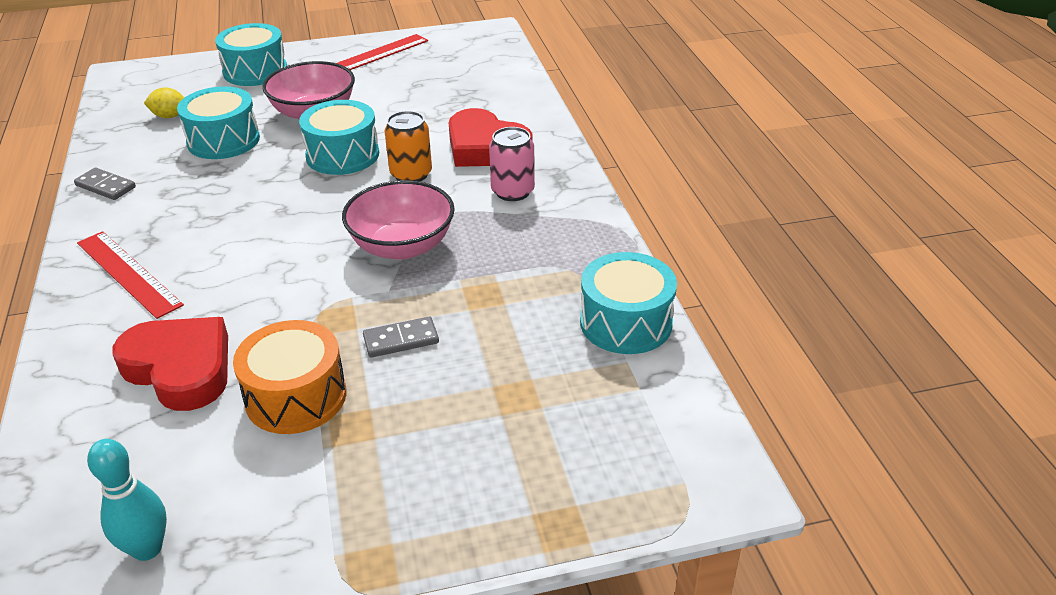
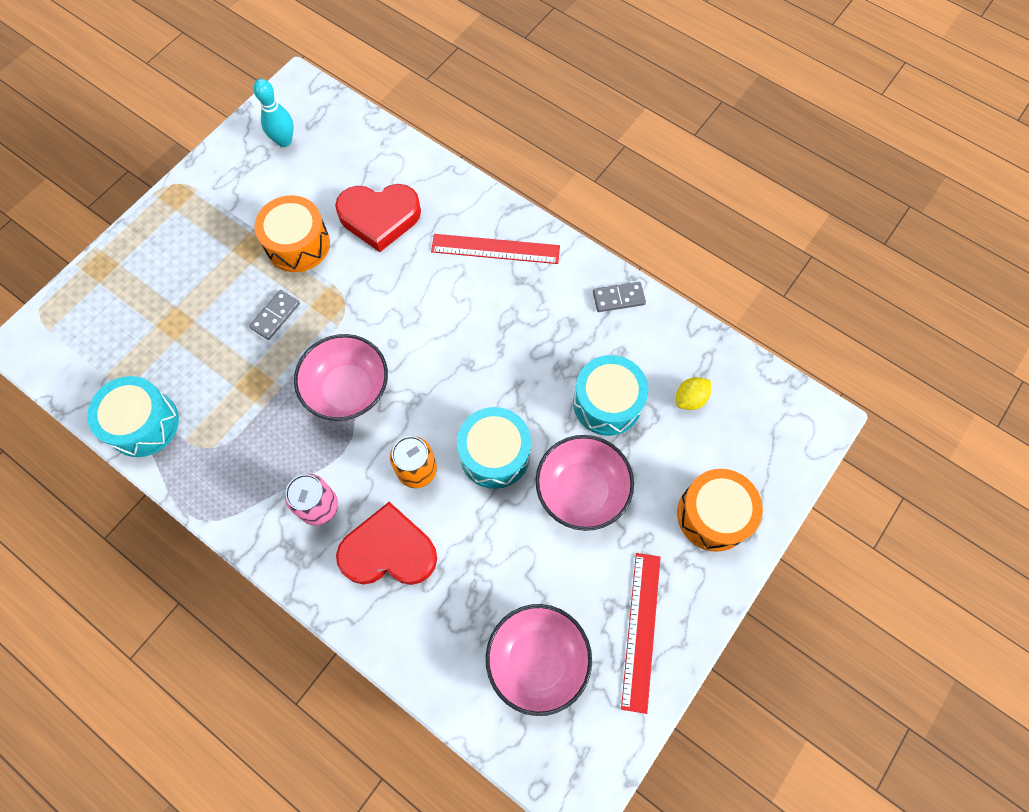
camera: 140 degrees right, 30 degrees up
turquoise drum [215,23,287,86] -> orange drum [677,469,763,552]
none -> pink bowl [486,604,592,716]

